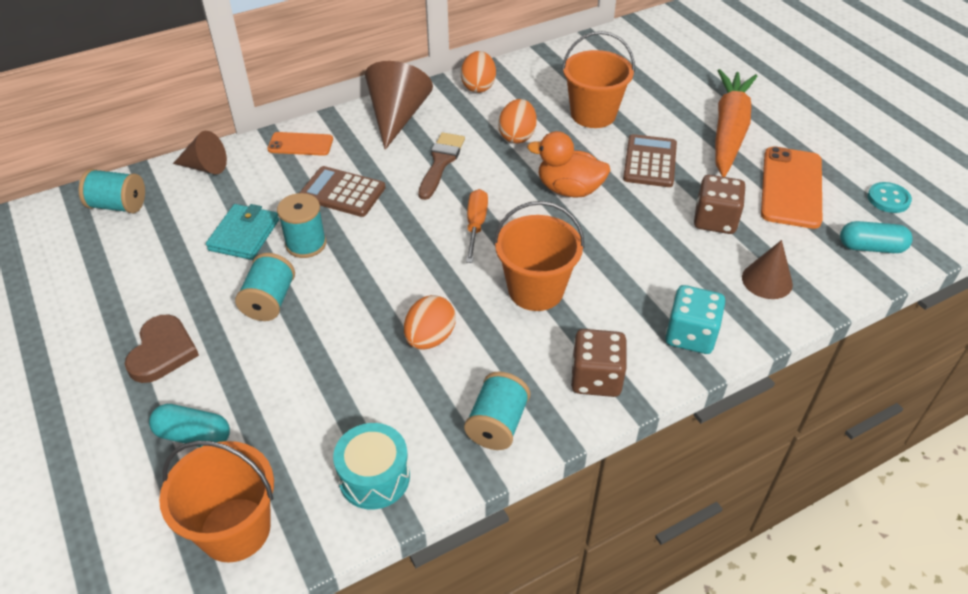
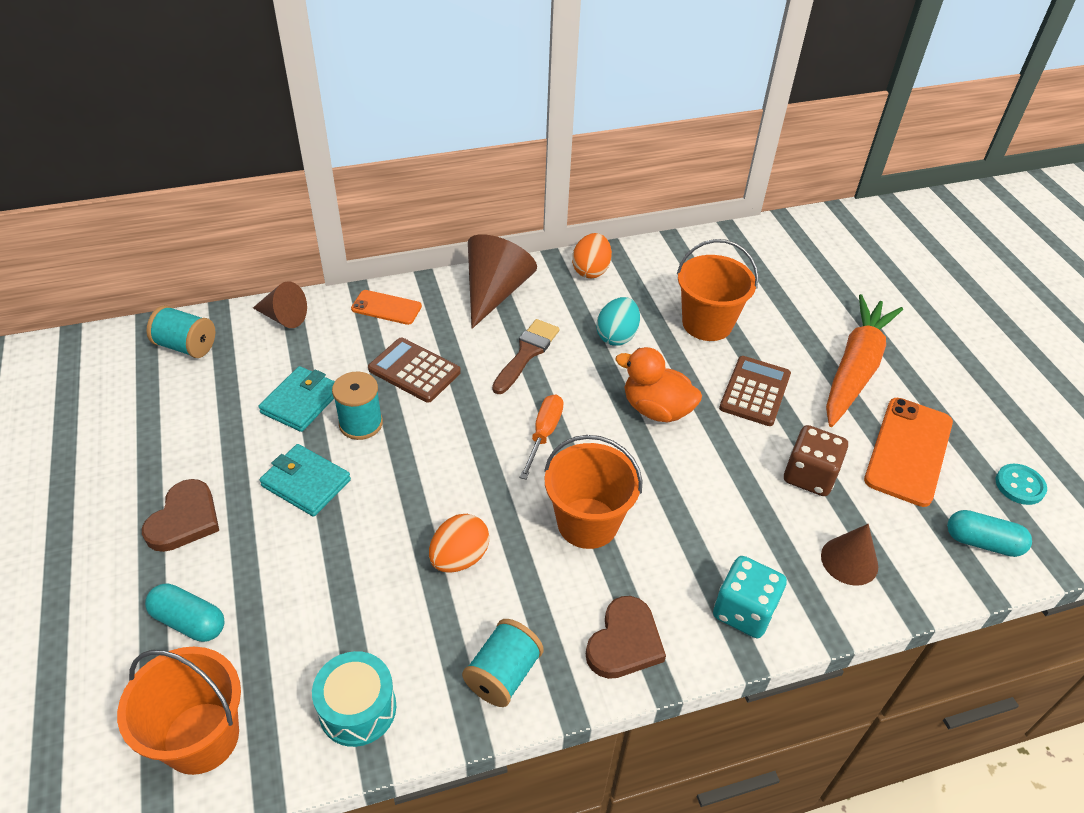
camera: 10 degrees right, 0 degrees up
turquoise spool [235,253,295,321] -> turquoise wallet [260,444,351,517]
orange egg [499,99,537,143] -> turquoise egg [596,297,640,346]
brown dice [571,329,627,397] -> brown heart [586,596,666,679]

